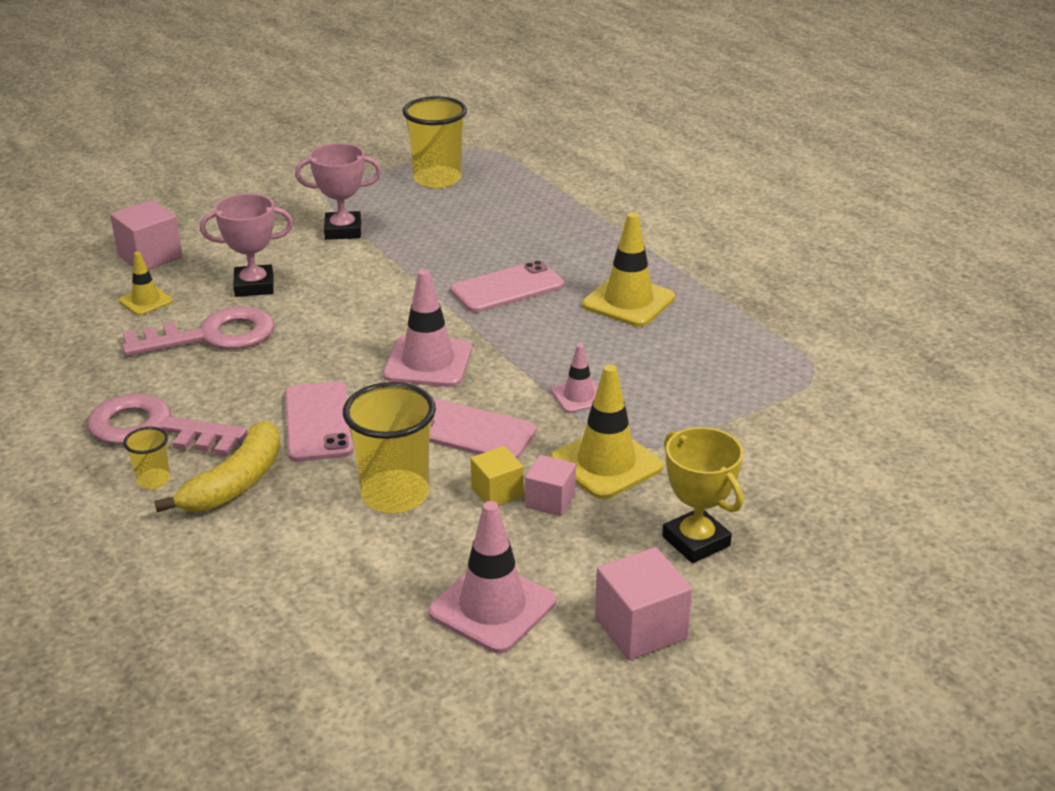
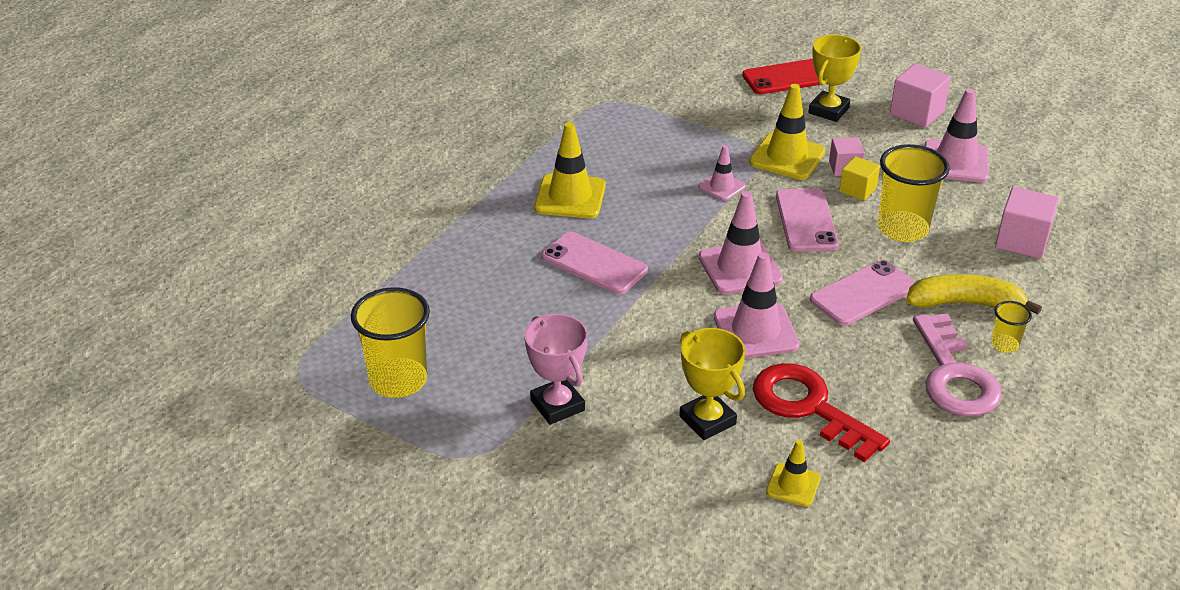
camera: 115 degrees left, 5 degrees up
pink cube [110,200,183,270] -> pink cube moved to [995,187,1059,259]
pink key [122,307,274,356] -> red key [752,363,890,462]
pink trophy [200,194,293,297] -> yellow trophy [679,328,746,440]
none -> pink traffic cone [714,252,800,359]
none -> red phone [742,59,820,94]

